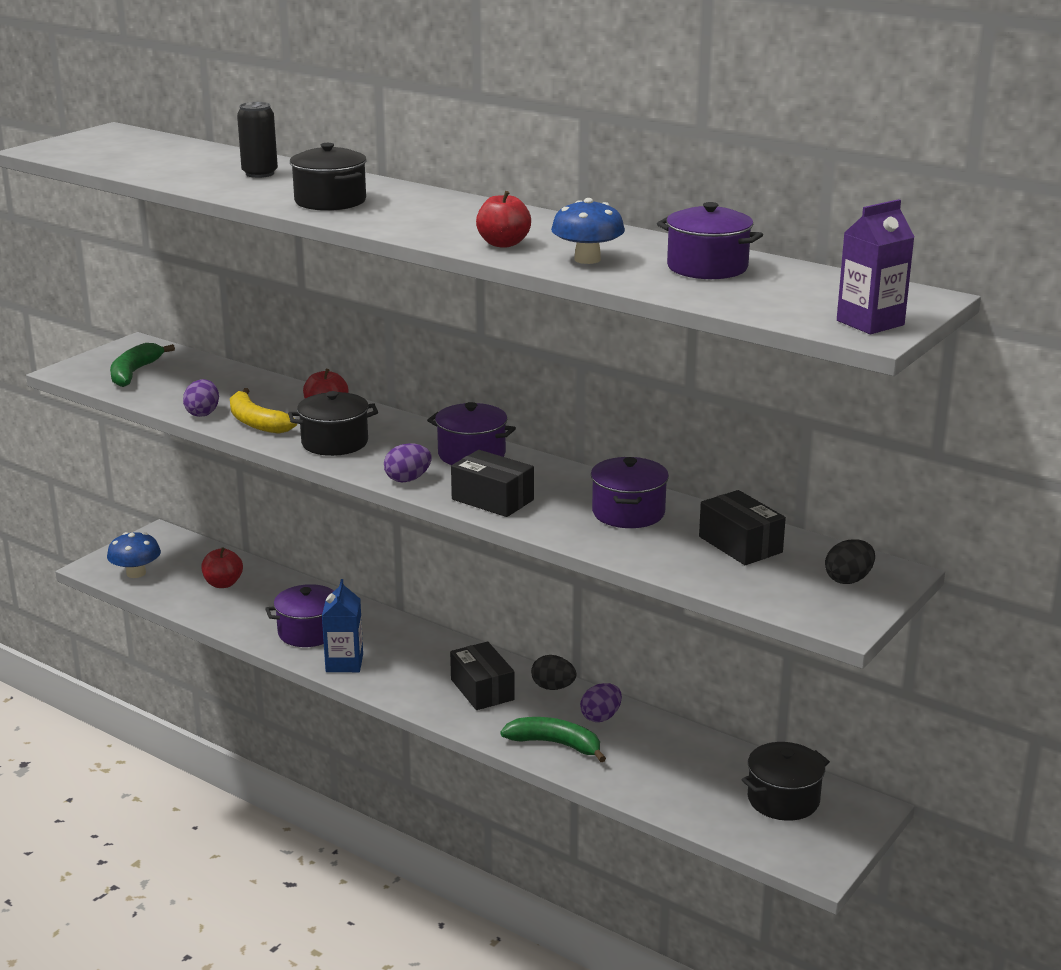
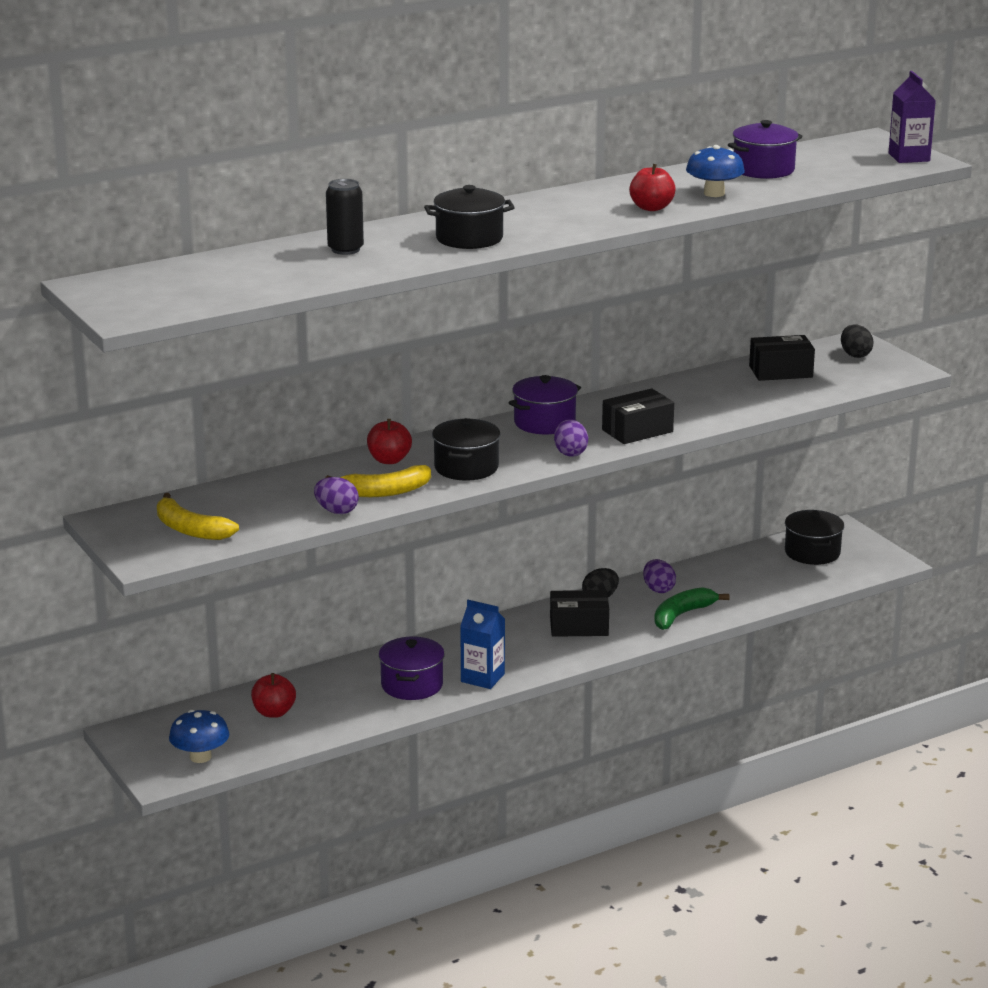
camera: 65 degrees left, 0 degrees up
green banana [110,343,175,387] -> yellow banana [157,493,239,540]
purple pot [591,457,669,528] -> none

